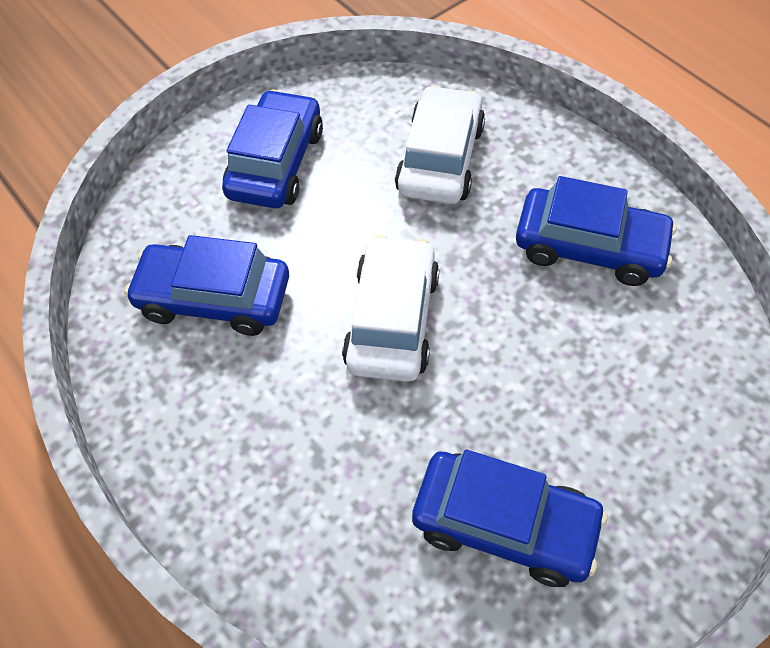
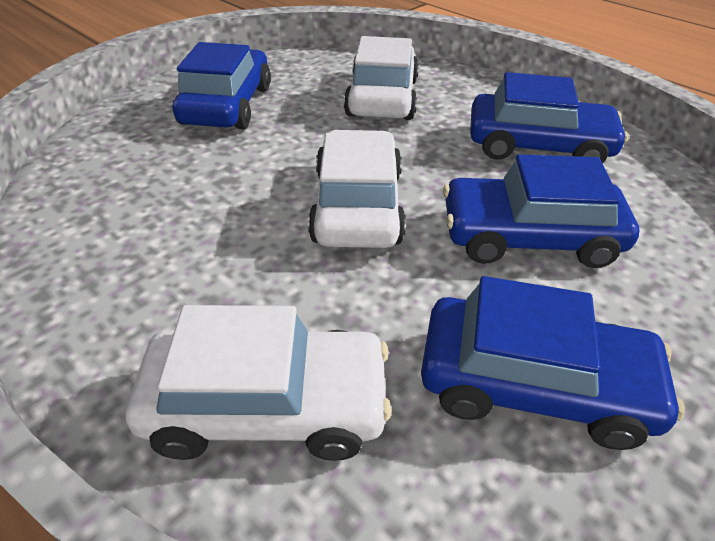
camera: 10 degrees left, 15 degrees down
blue car [125,235,289,336] -> blue car moved to [443,154,639,268]
none -> white car [126,305,392,461]

